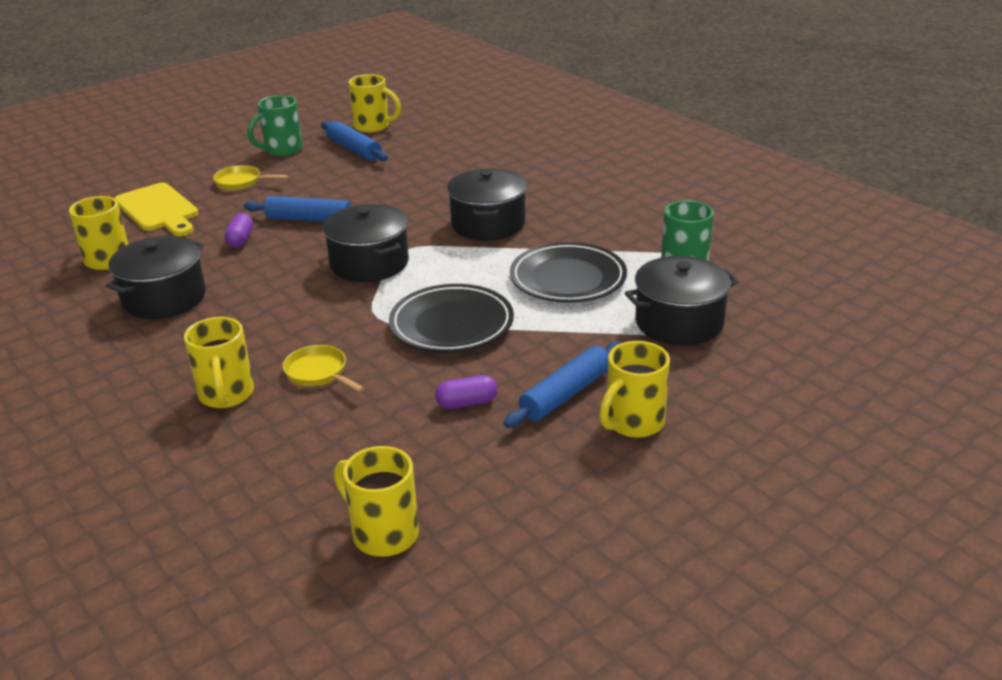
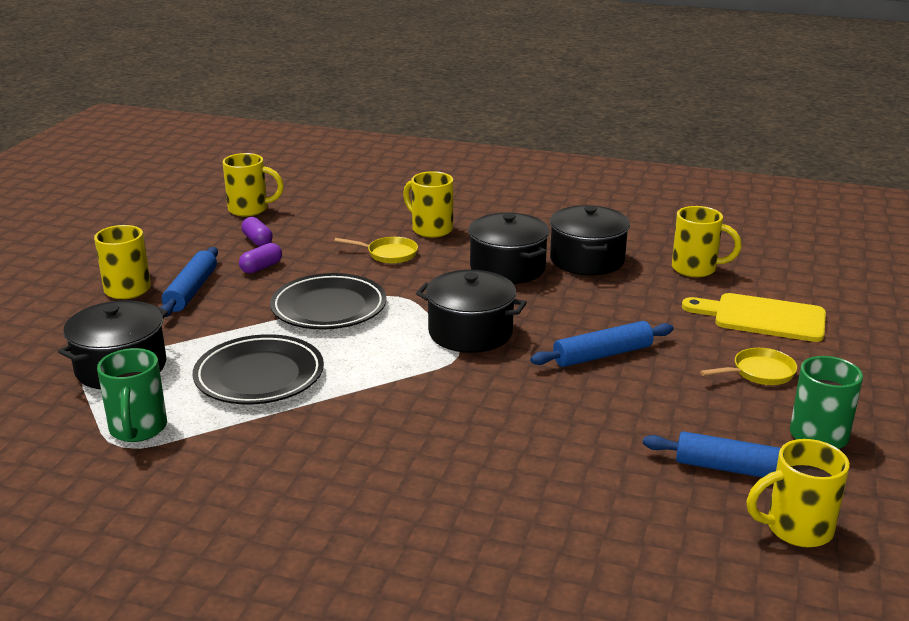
camera: 145 degrees right, 5 degrees down
purple capsule [225,213,253,247] -> purple capsule moved to [241,217,273,246]
black pot [447,168,527,240] -> black pot moved to [468,213,549,284]

